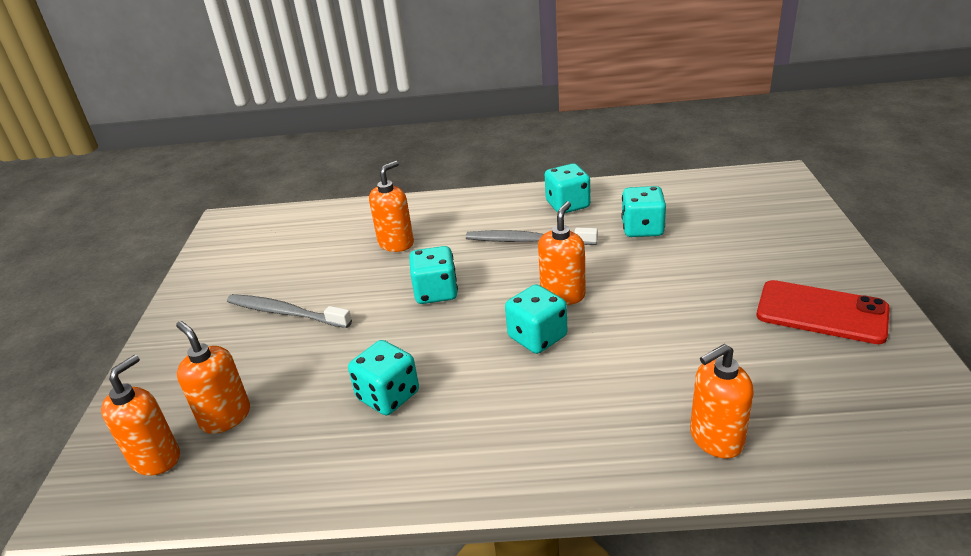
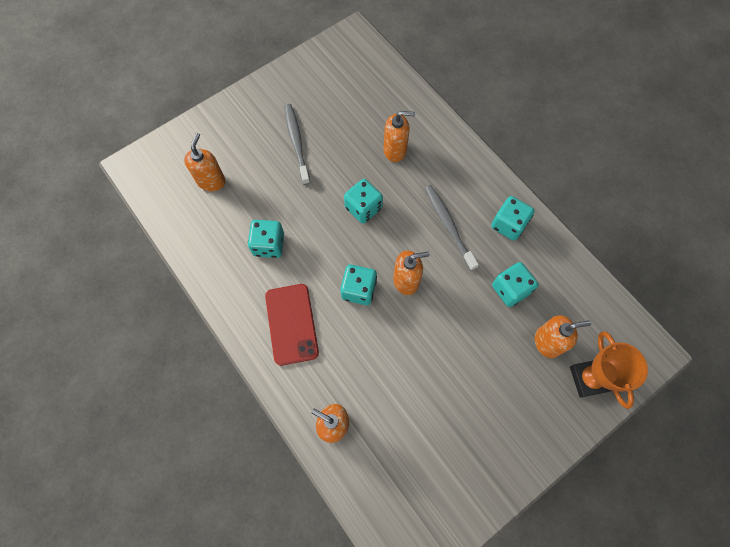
camera: 50 degrees right, 35 degrees up
orange soap dispenser [101,355,180,476] -> orange soap dispenser moved to [535,315,591,358]
red phone [756,280,890,344] -> red phone moved to [265,284,319,366]
none -> orange trophy [570,331,648,409]

